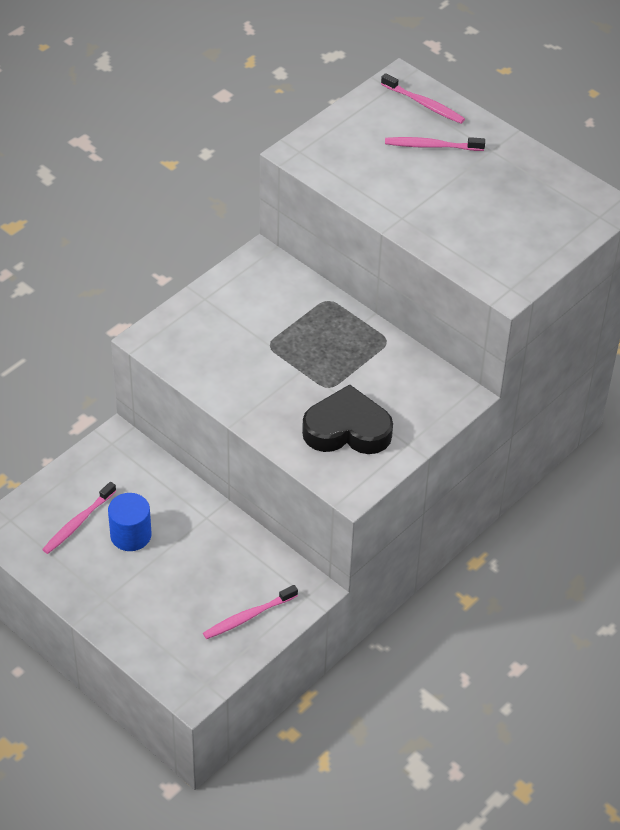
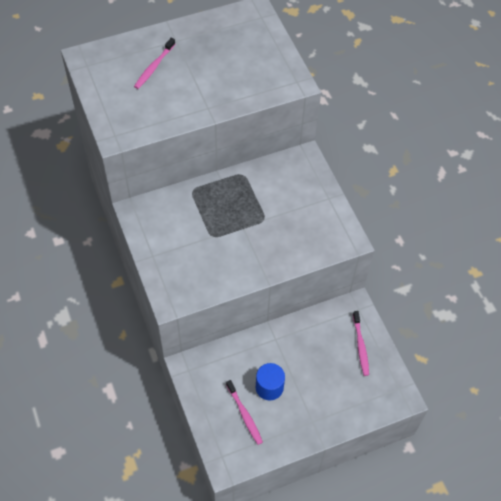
camera: 65 degrees left, 10 degrees up
black heart [302,384,393,454] -> none
pink toothbrush [381,73,465,124] -> none

